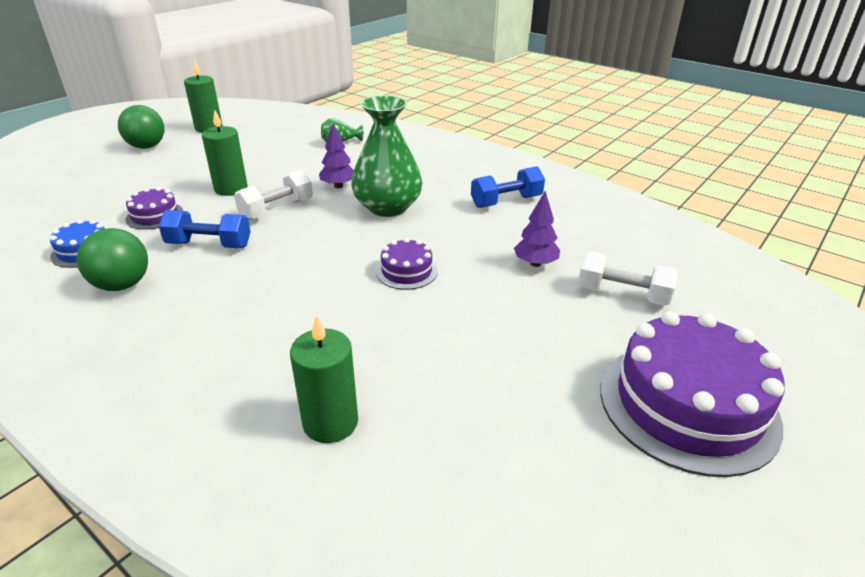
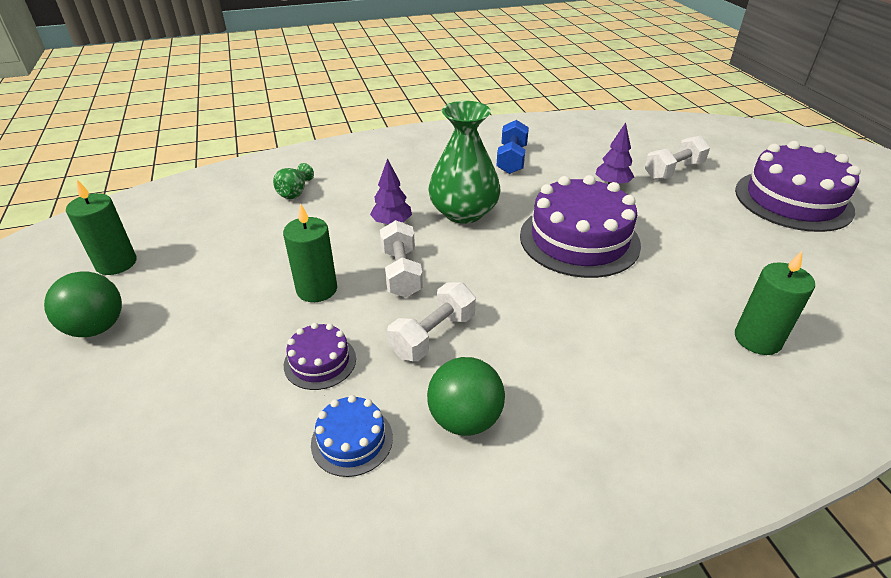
camera: 55 degrees left, 5 degrees up
blue dumbbell [159,210,251,248] -> white dumbbell [387,282,476,361]
purple cake [376,238,438,290] -> purple cake [520,175,641,278], size x2.10

